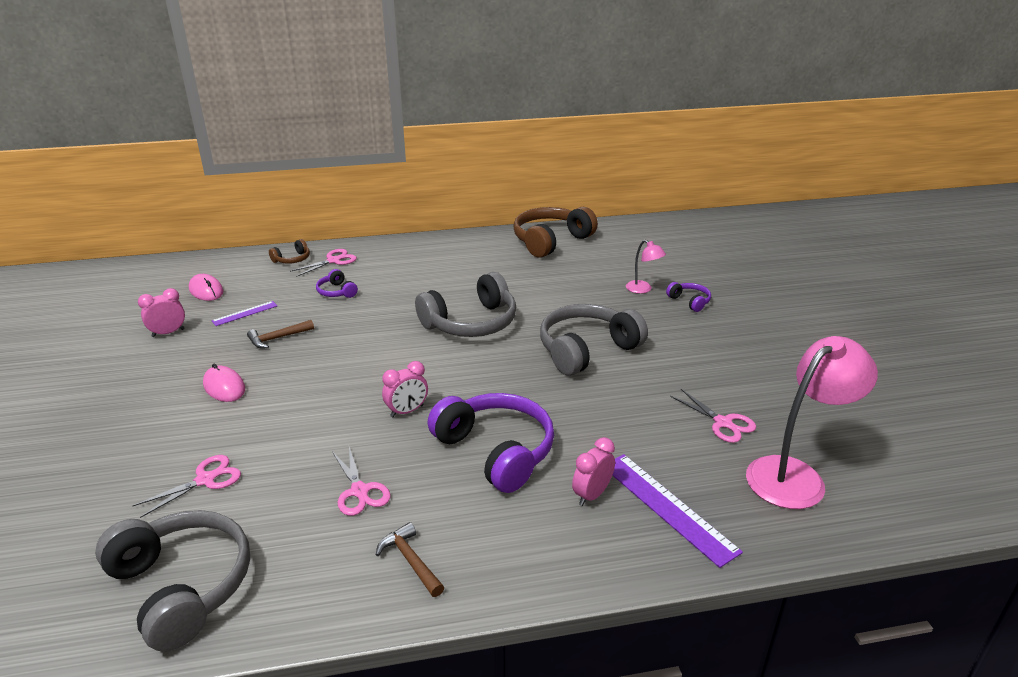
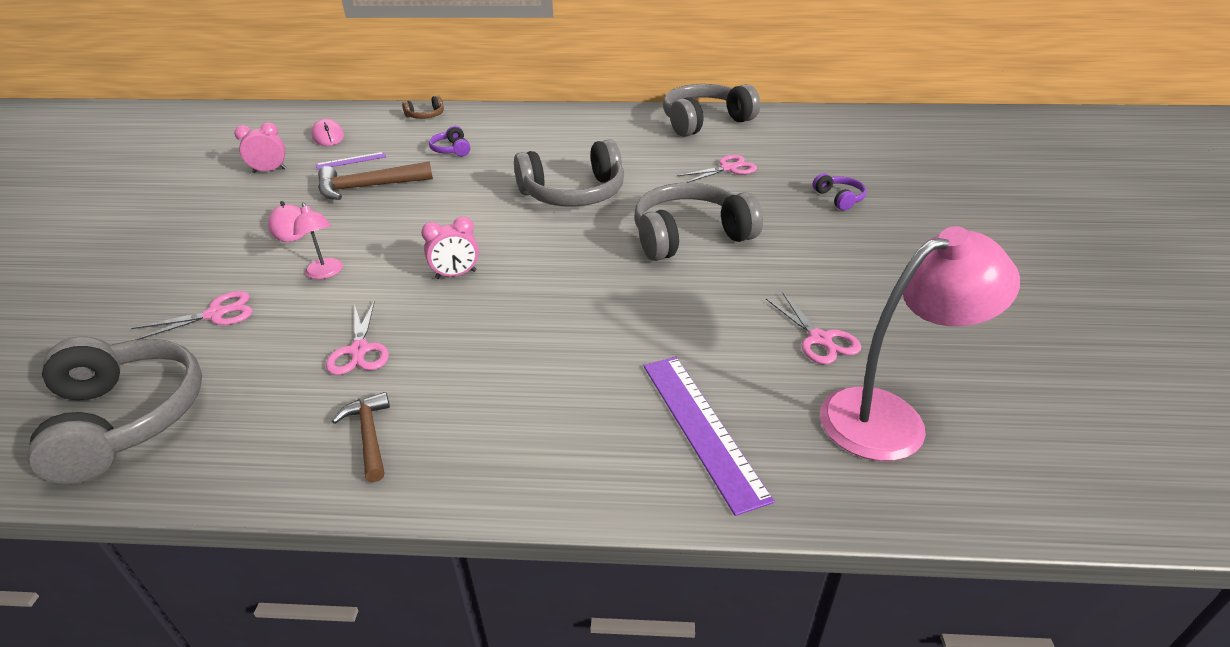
camera: 15 degrees right, 5 degrees up
brown hammer [247,320,314,348] -> brown hammer [318,161,433,200], size x1.64
pink scissors [290,249,357,277] -> pink scissors moved to [678,155,757,183]
purple headphones [428,393,554,493] -> none
brown headphones [513,207,598,258] -> grey headphones [663,84,760,137]
pink clock [572,437,615,506] -> none
pink lamp [626,240,666,294] -> pink lamp moved to [293,203,343,279]

